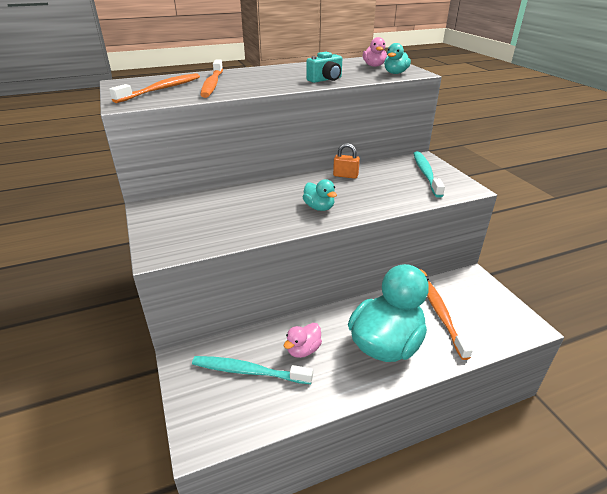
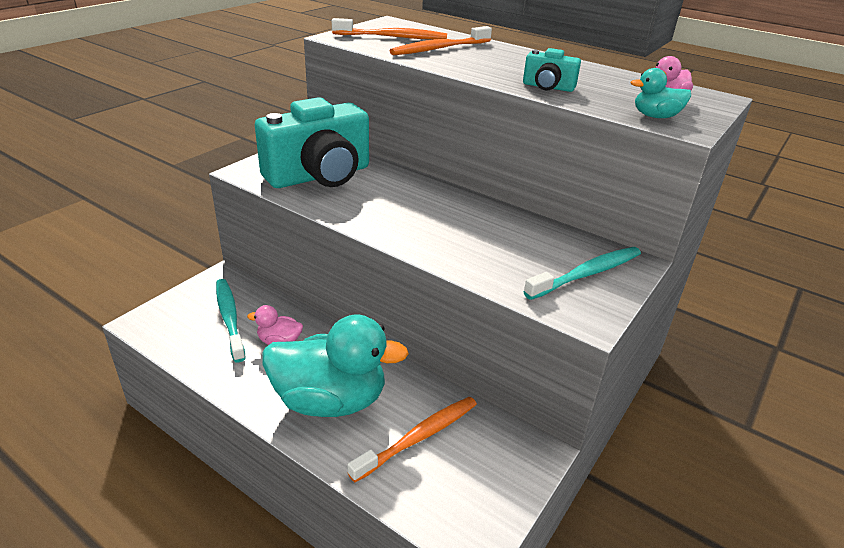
camera: 55 degrees right, 0 degrees up
turquoise duck [303,179,337,211] -> none
orange padlock [333,143,360,179] -> none
none -> turquoise camera [255,97,369,188]

